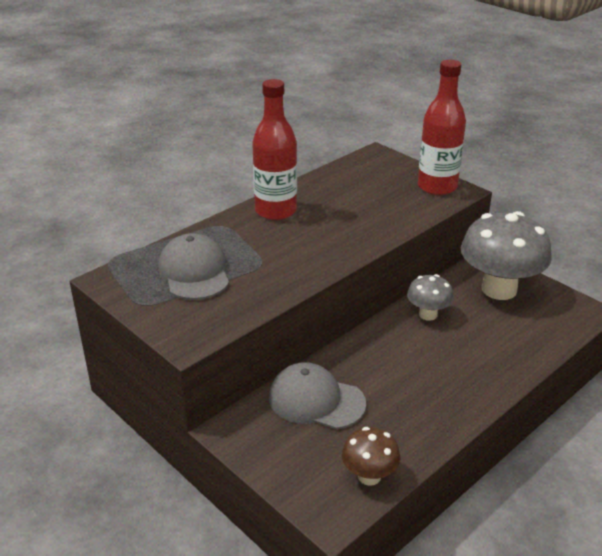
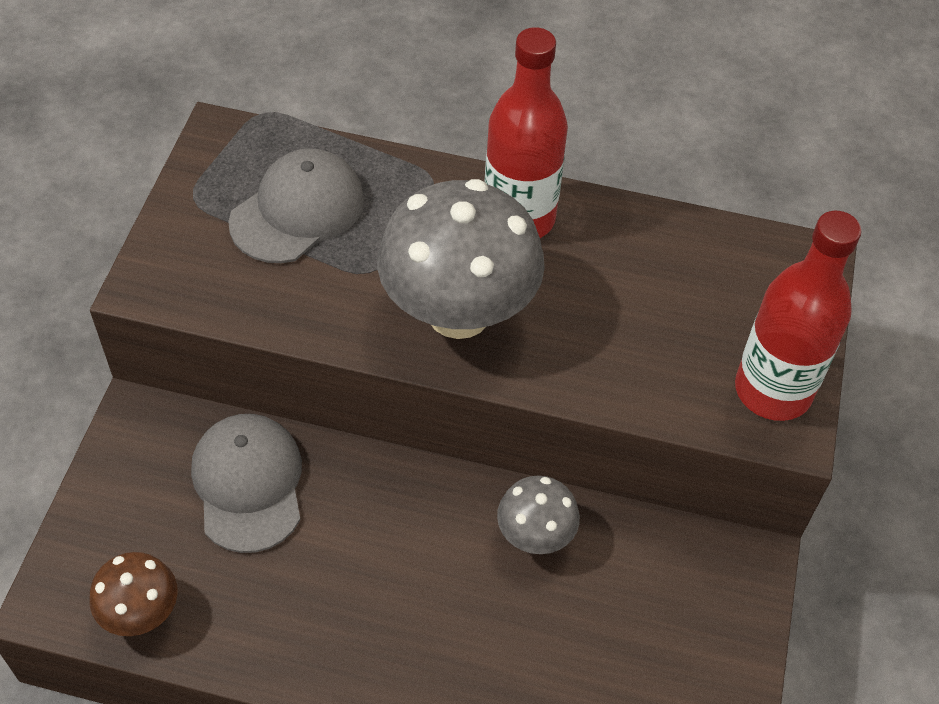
camera: 55 degrees right, 20 degrees up
grey mushroom [461,211,552,300] -> grey mushroom moved to [377,179,545,339]

